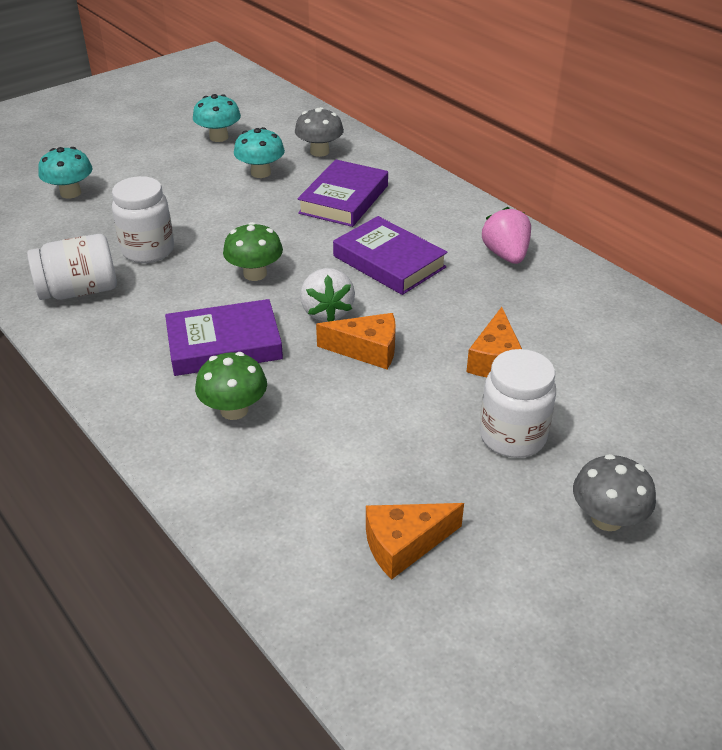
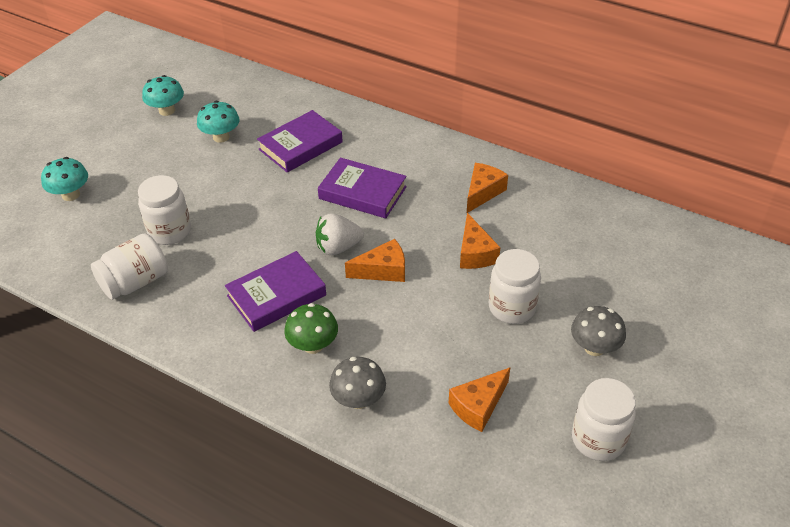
camera: 20 degrees left, 5 degrees up
green mushroom [223,222,283,281] -> none
grey mushroom [295,107,344,157] -> grey mushroom moved to [329,357,386,409]
purple book [297,160,388,227] -> purple book turned 45 degrees clockwise [257,110,343,173]
white strawberry [300,268,355,322] -> white strawberry turned 105 degrees clockwise [316,213,364,255]
pink strawberry [482,207,531,264] -> none
none -> orange cheese [467,163,508,213]
none -> white jar [572,378,636,461]

